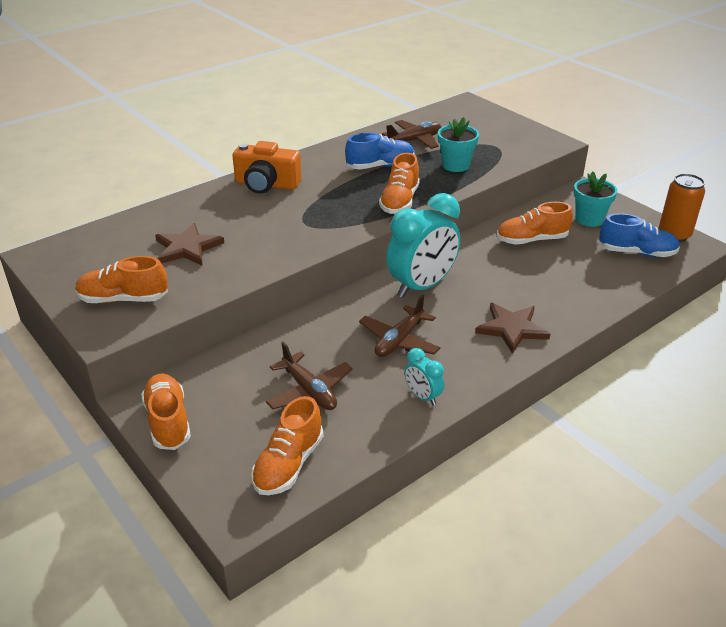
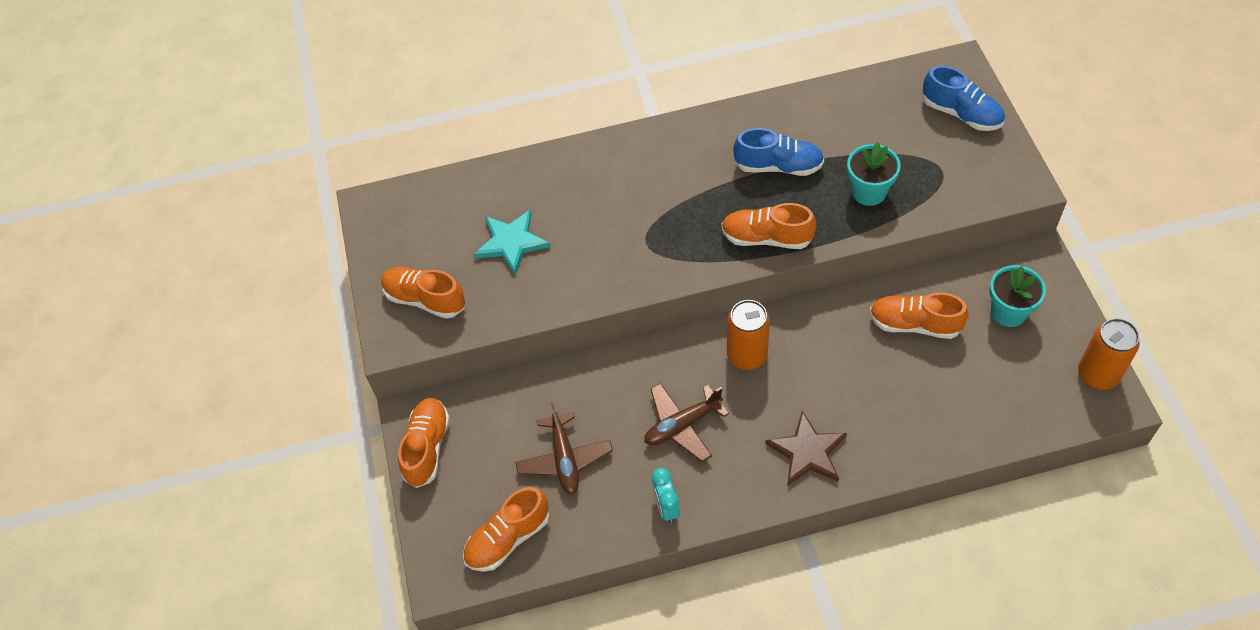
camera: 30 degrees right, 20 degrees up
brown star [155,223,224,265] -> turquoise star [474,209,550,274]
orange camera [232,141,301,194] -> none
orange shoe [379,153,420,214] -> orange shoe turned 60 degrees clockwise [721,203,816,249]
brown plane [382,120,441,149] -> none
turquoise clock [386,193,460,298] -> orange can [727,300,770,370]
blue shoe [599,213,680,257] -> blue shoe moved to [923,66,1005,131]

